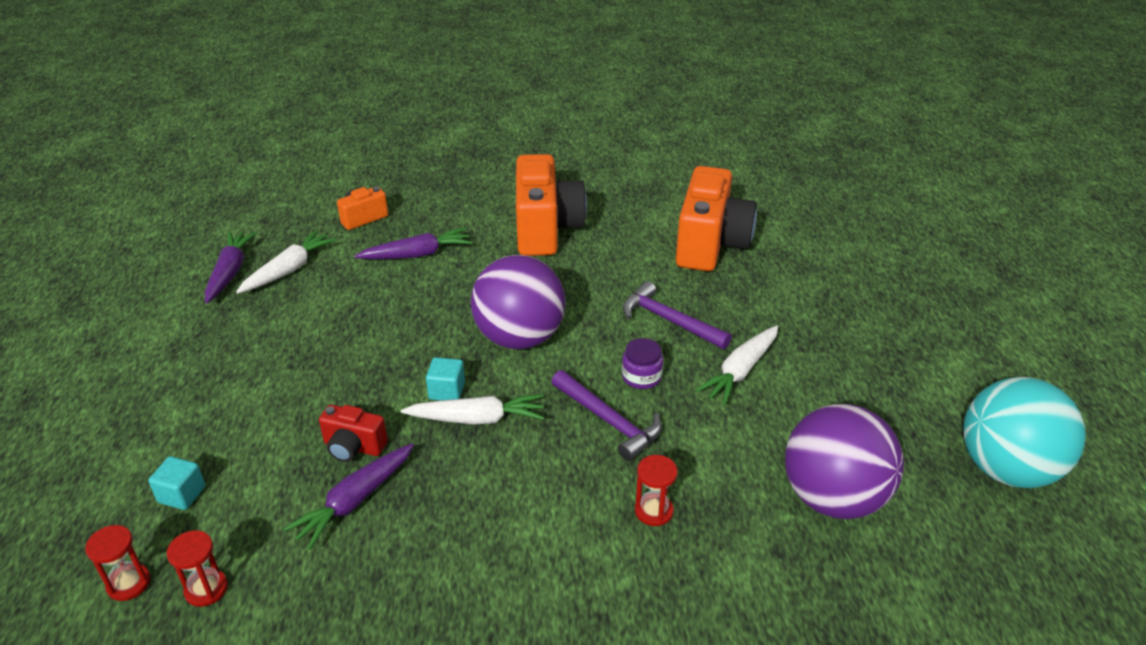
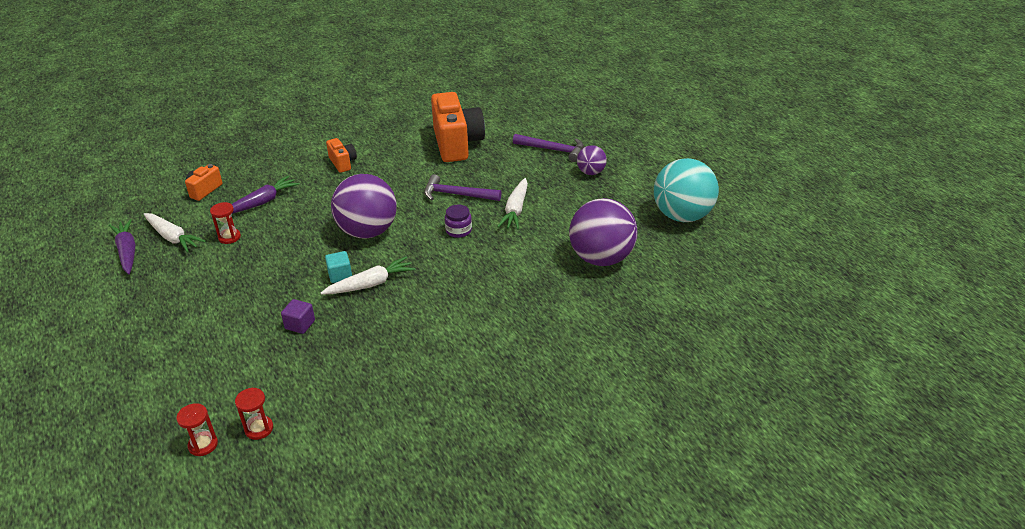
camera: 25 degrees left, 0 degrees up
turquoise cube [148,456,205,510] -> none
white carrot [236,230,337,294] -> white carrot turned 120 degrees clockwise [144,213,206,253]
purple carrot [283,443,414,550] -> none
red camera [319,404,388,462] -> purple cube [281,299,315,334]
orange camera [516,154,587,256] -> orange camera [326,138,357,173], size x0.48
purple hammer [552,370,662,461] -> purple hammer moved to [513,134,584,162]
red hourglass [635,455,678,526] -> red hourglass moved to [210,202,241,244]
none -> purple ball [577,145,607,175]

